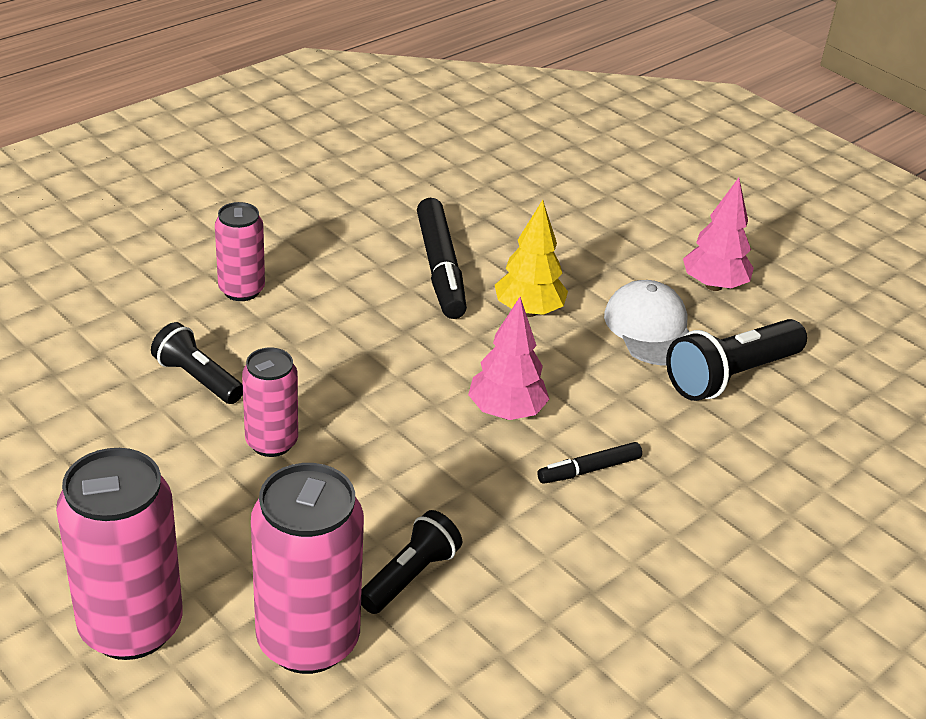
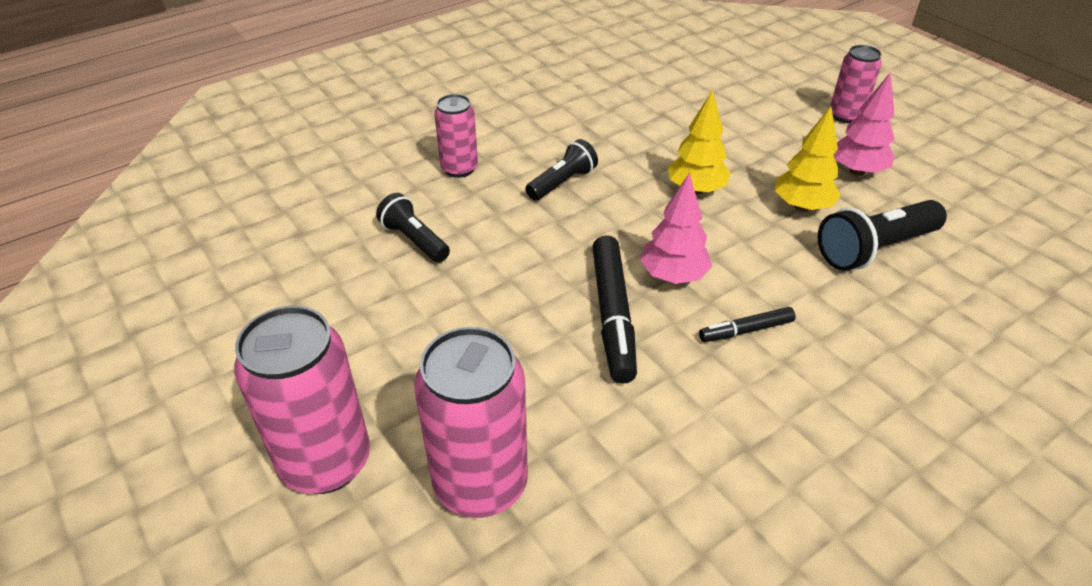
camera: 10 degrees right, 5 degrees up
pink can [242,348,298,457] -> pink can moved to [830,45,882,123]
black flashlight [361,510,462,614] -> black flashlight moved to [525,139,598,200]
black marker [417,198,467,319] -> black marker moved to [592,235,637,384]
white cap [604,280,689,366] -> yellow tree [775,106,841,211]

